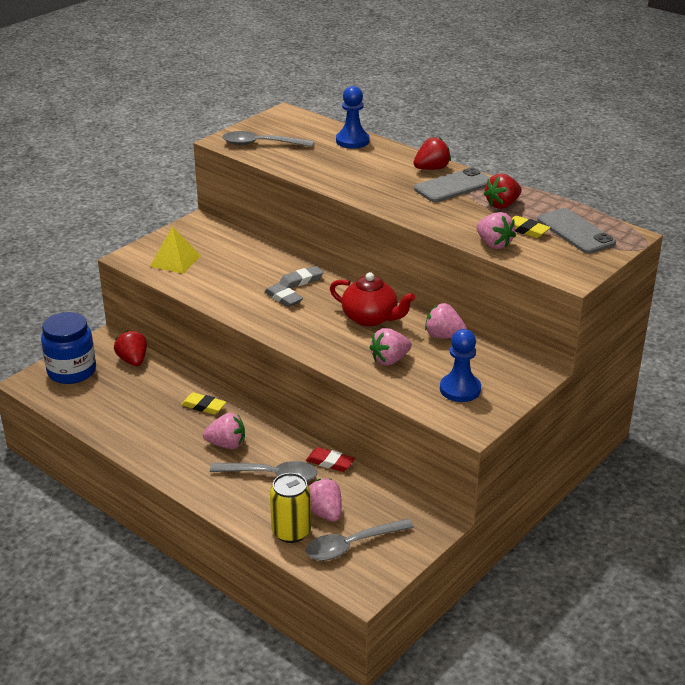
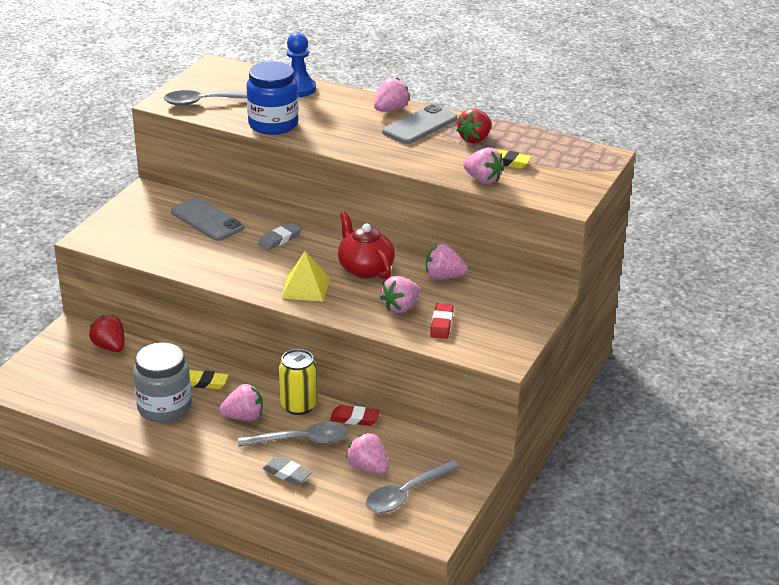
camera: 15 degrees left, 0 degrees up
blue jar [41,312,96,384] -> blue jar moved to [246,61,299,135]
yellow pyramid [150,226,201,274] -> yellow pyramid moved to [281,251,330,302]
grey eraser [264,283,303,307] -> grey eraser moved to [263,456,312,485]
yellow can [270,473,311,543] -> yellow can moved to [279,349,317,415]
red teapot [330,272,415,327] -> red teapot turned 135 degrees counterclockwise [338,211,395,279]
red strawberry [414,137,451,170] -> pink strawberry [374,77,410,111]
blue pawn [440,329,481,402] -> none
grey phone [537,208,616,254] -> grey phone moved to [171,197,244,241]
none -> grey jar [133,342,192,423]
none -> red eraser [430,303,454,339]

